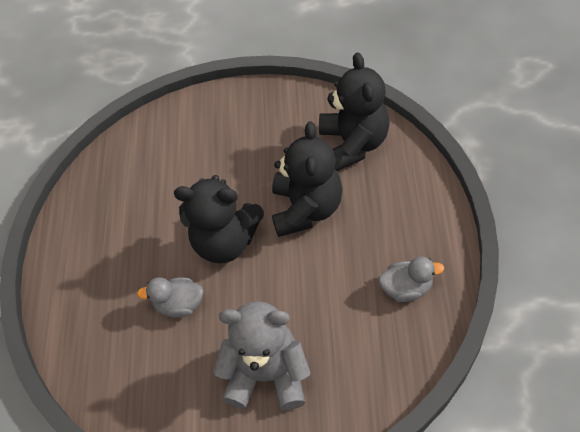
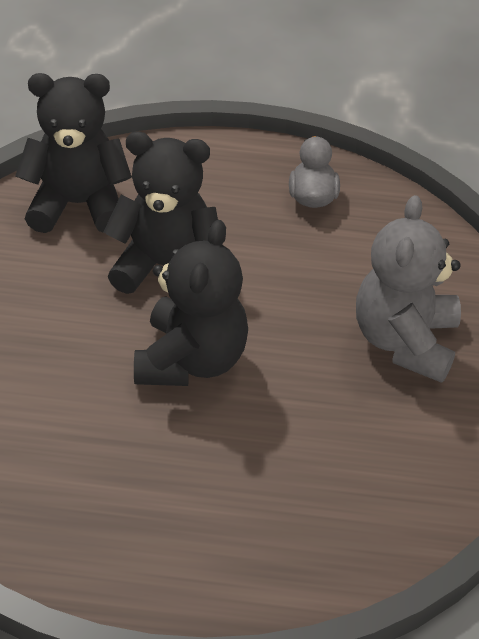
camera: 90 degrees left, 10 degrees down
grey duck [137,277,203,318] -> none

